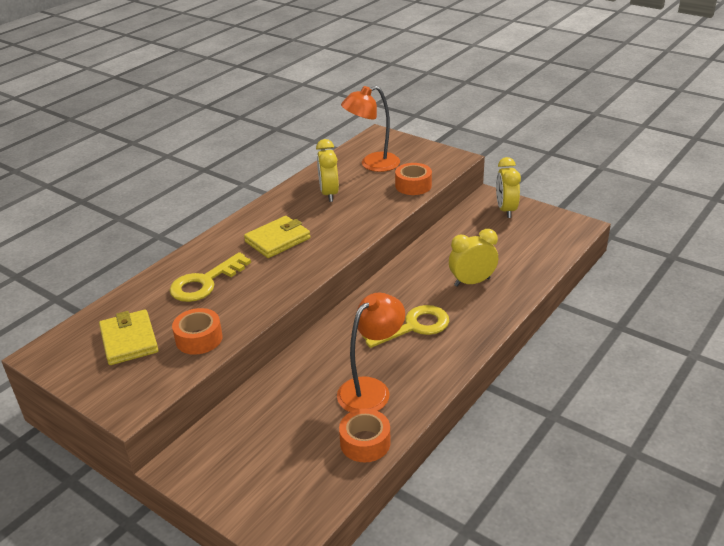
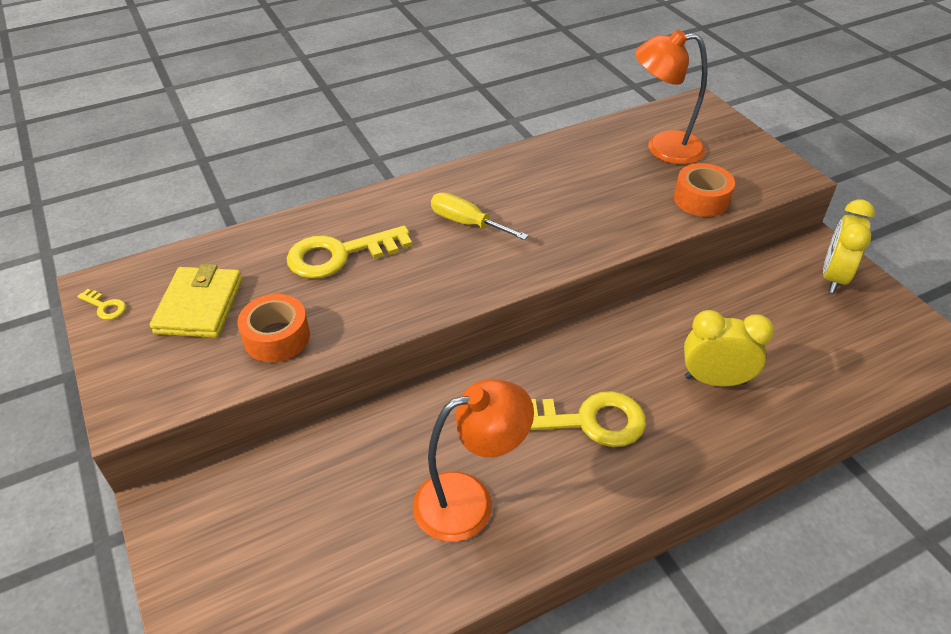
camera: 25 degrees right, 10 degrees up
yellow wallet [244,216,310,258] -> yellow screwdriver [431,192,529,240]
yellow clock [316,139,339,202] -> none
orange tape [339,409,391,462] -> none
none -> yellow key [77,289,126,320]

